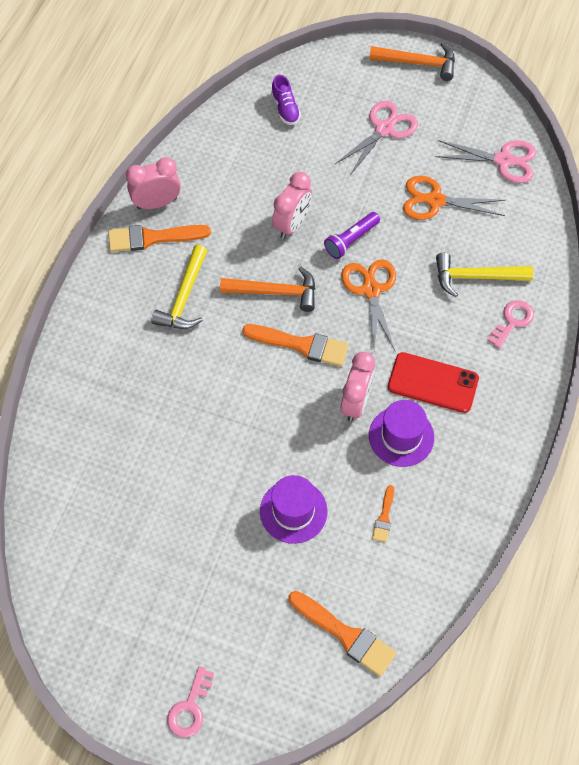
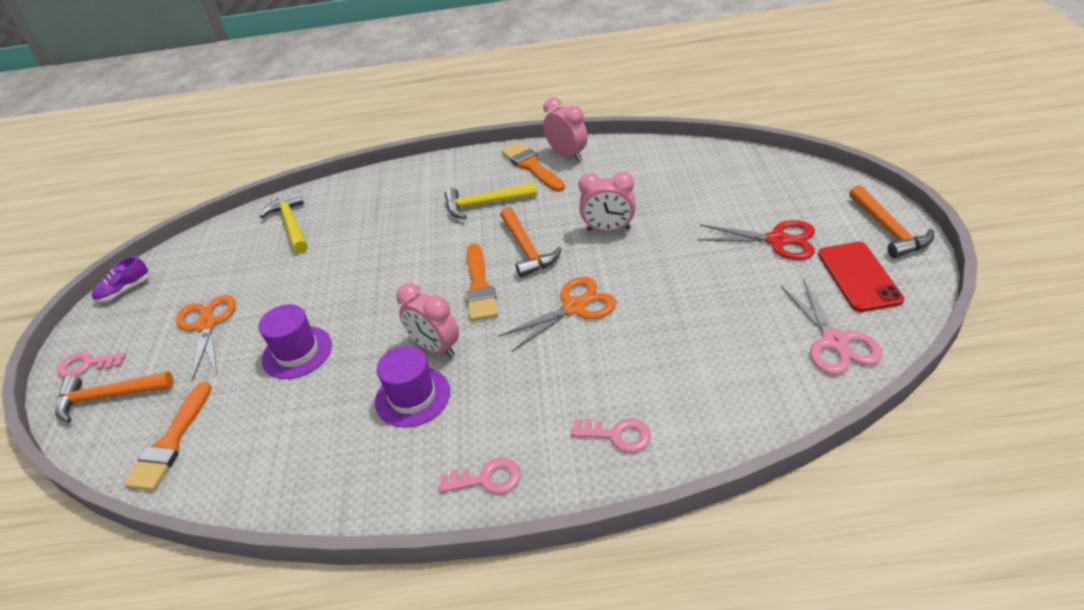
camera: 70 degrees right, 20 degrees down
purple shoe [271,75,301,125] -> purple shoe moved to [92,256,149,302]
purple flashlight [324,212,380,259] -> none
pink scissors [335,100,418,175] -> red scissors [697,220,815,260]
pink clock [341,352,375,422] -> pink clock turned 45 degrees clockwise [396,283,459,357]
orange brush [372,485,394,542] -> none
red phone [388,352,479,413] -> red phone moved to [818,242,904,312]
orange scissors [403,176,506,220] -> orange scissors moved to [176,295,236,381]
yellow hammer [436,253,533,297] -> yellow hammer moved to [259,191,308,254]
none -> orange hammer [55,371,174,423]
none -> pink key [439,458,521,494]

